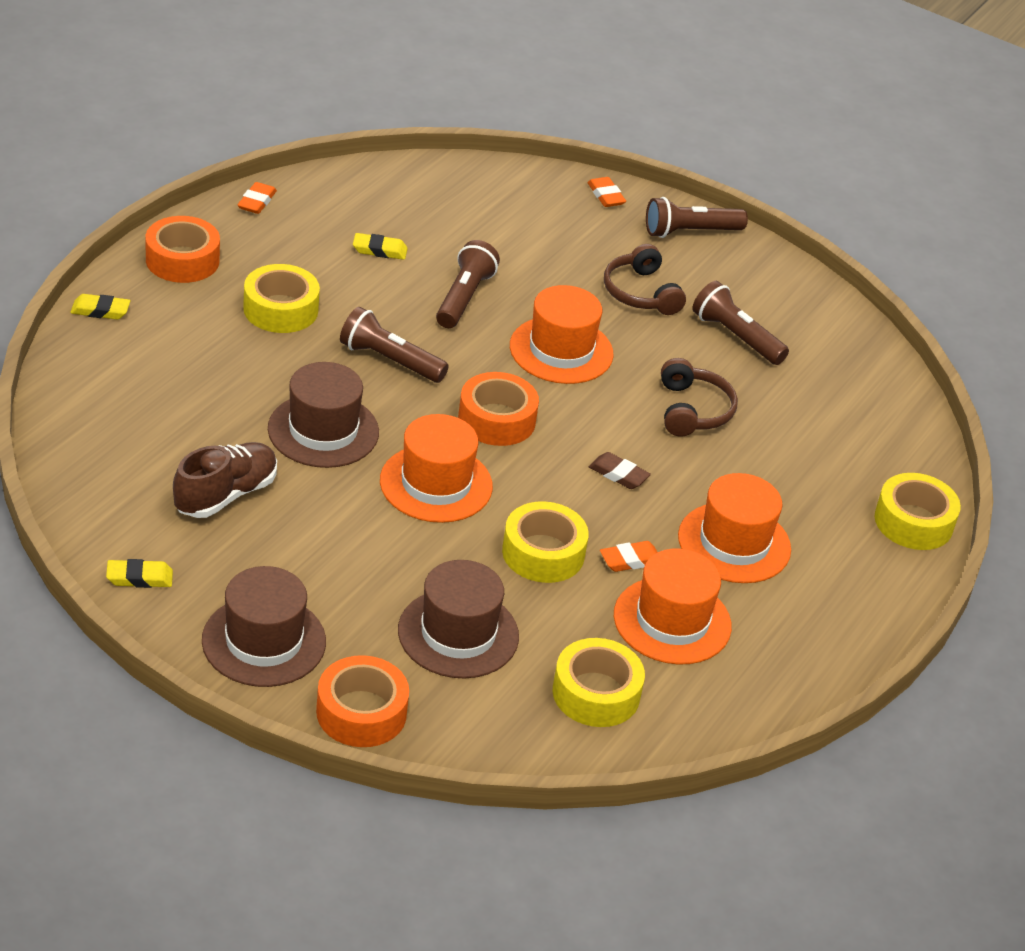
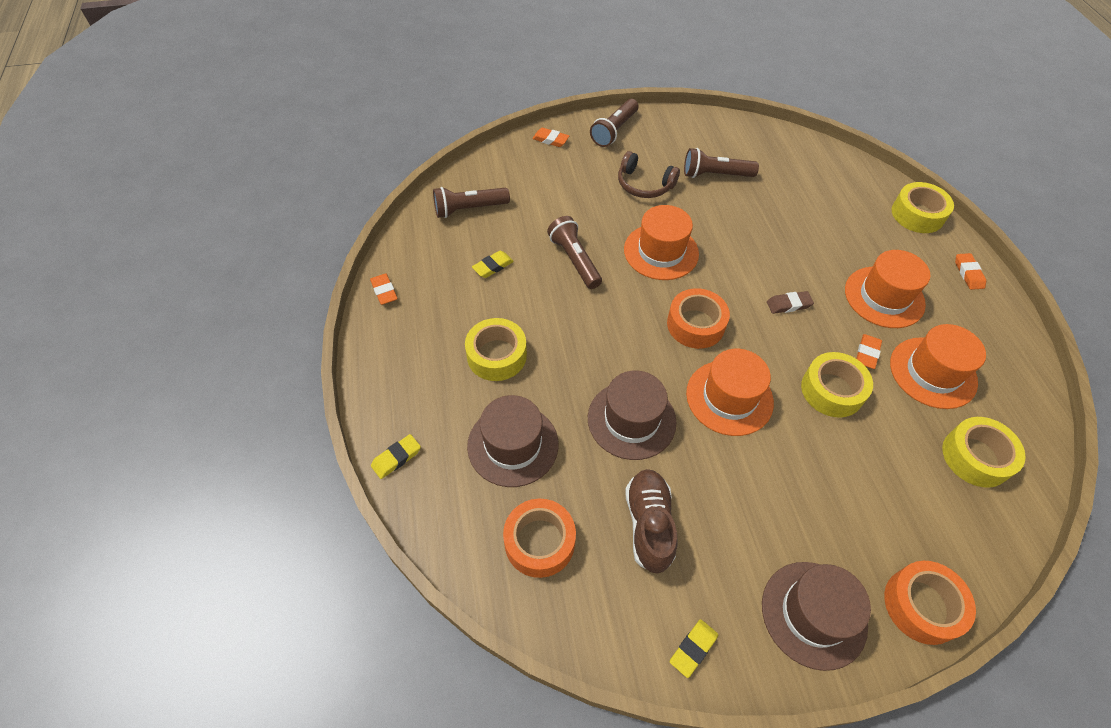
camera: 40 degrees left, 15 degrees up
orange tape [146,216,220,283] -> orange tape moved to [503,499,576,578]
brown flashlight [340,307,449,383] -> brown flashlight moved to [433,187,510,218]
brown hat [398,560,519,678] -> brown hat moved to [467,395,558,487]
brown headphones [661,358,738,437] -> none
none -> orange eraser [955,253,986,290]

